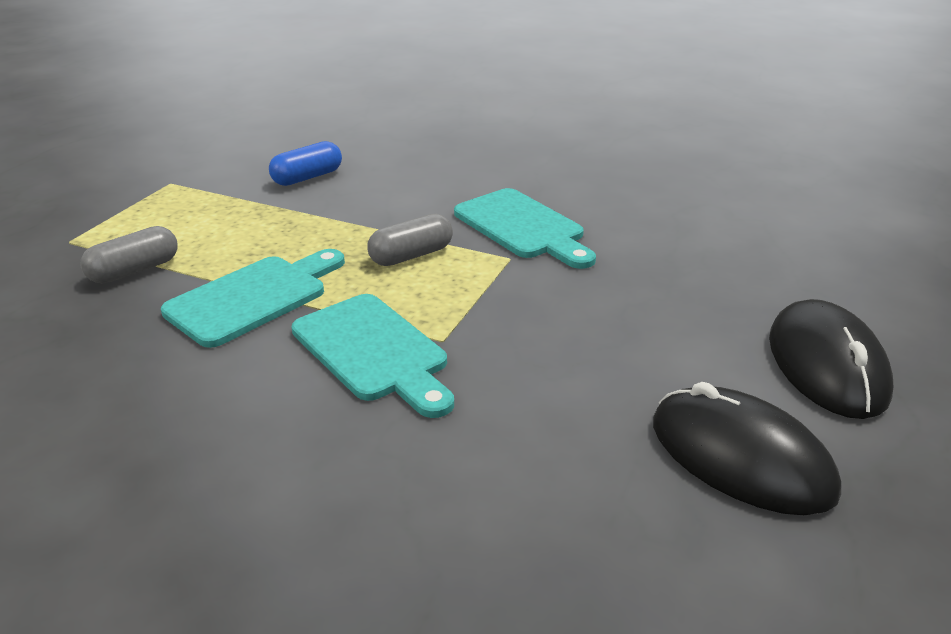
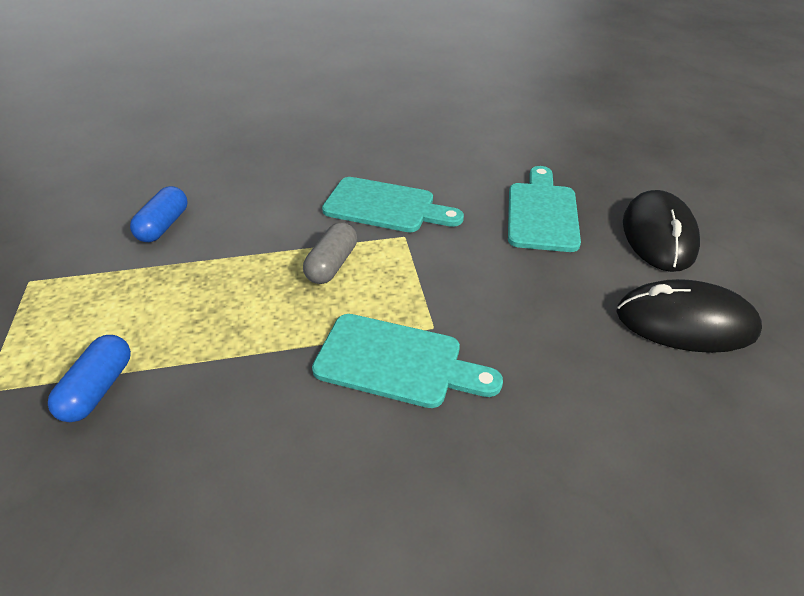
camera: 35 degrees left, 10 degrees up
grey capsule [81,226,177,283] -> blue capsule [48,335,131,422]
turquoise cutting board [161,249,345,348] -> turquoise cutting board moved to [508,166,581,252]
black mouse [769,299,893,419] -> black mouse turned 45 degrees clockwise [623,190,700,272]

